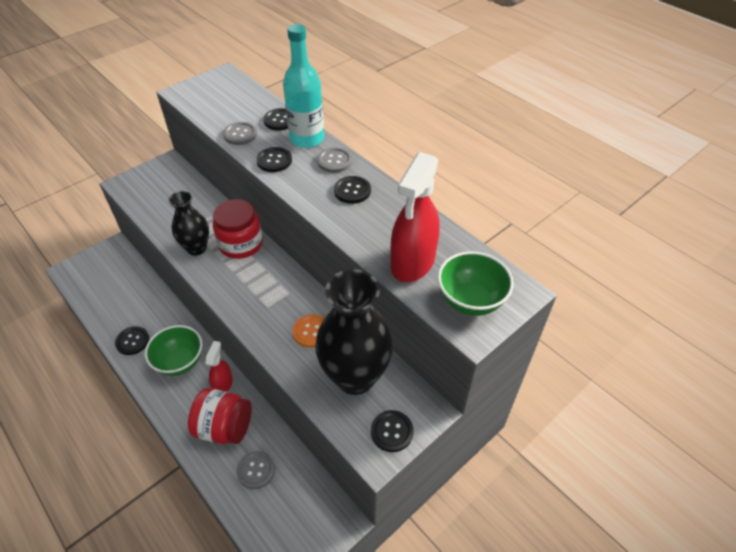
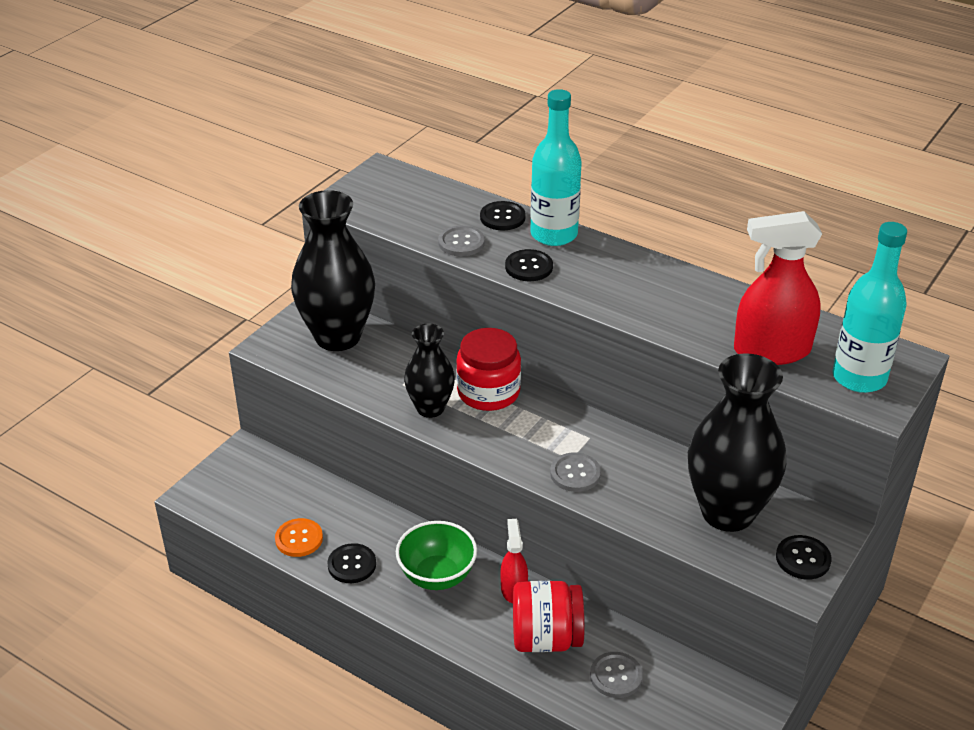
camera: 15 degrees left, 10 degrees down
orange button [292,314,324,348] -> orange button moved to [275,518,323,557]
grey button [317,147,352,173] -> grey button moved to [550,453,601,492]
black button [334,176,371,204] -> none
red spray bottle [390,152,440,282] -> red spray bottle turned 75 degrees clockwise [734,211,822,365]
green bowl [438,251,514,316] -> turquoise bottle [832,222,907,393]
none -> black vase [291,190,375,351]

